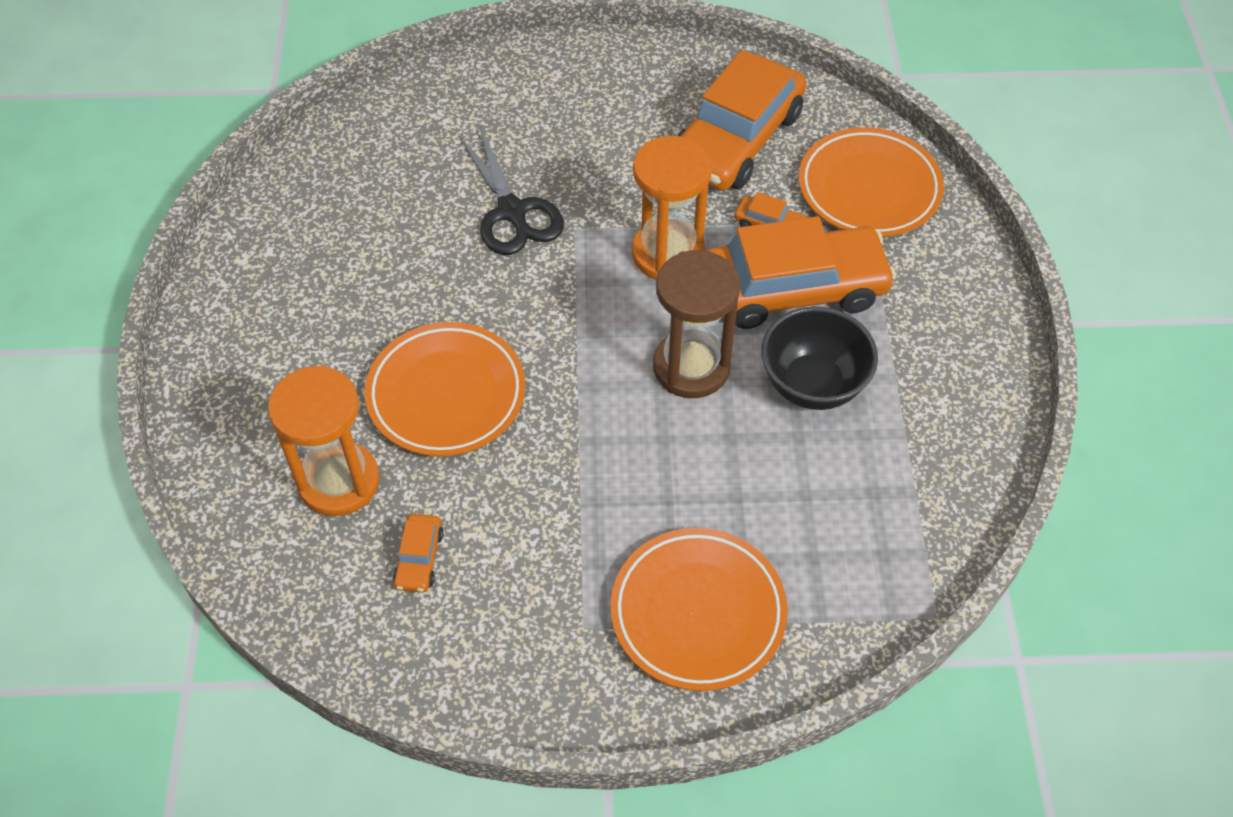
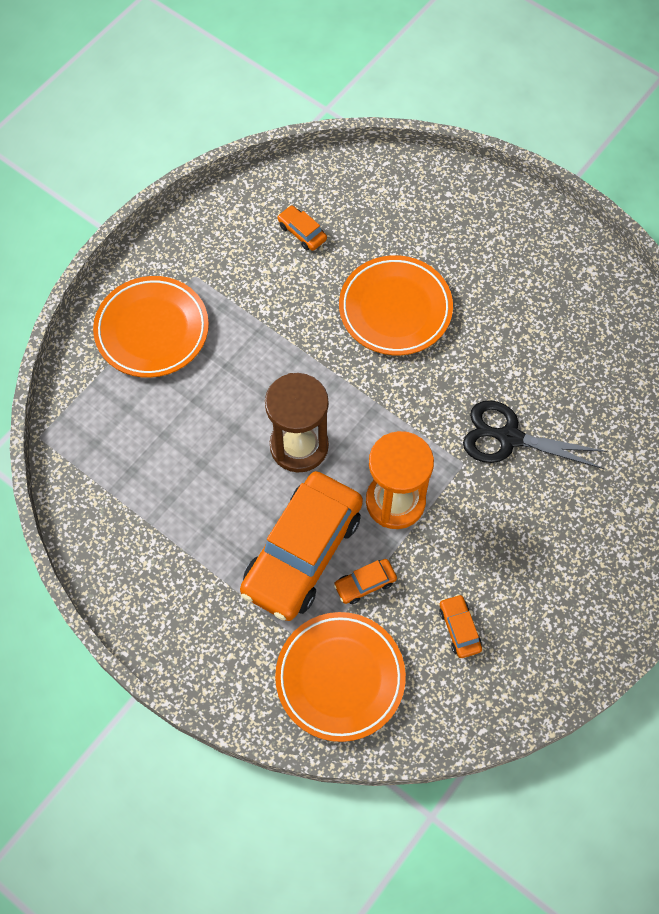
camera: 130 degrees right, 10 degrees up
orange hourglass [268,365,380,516] -> none
orange car [678,50,807,191] -> orange car [439,594,482,658], size x0.40
black bowl [761,306,878,410] -> none

